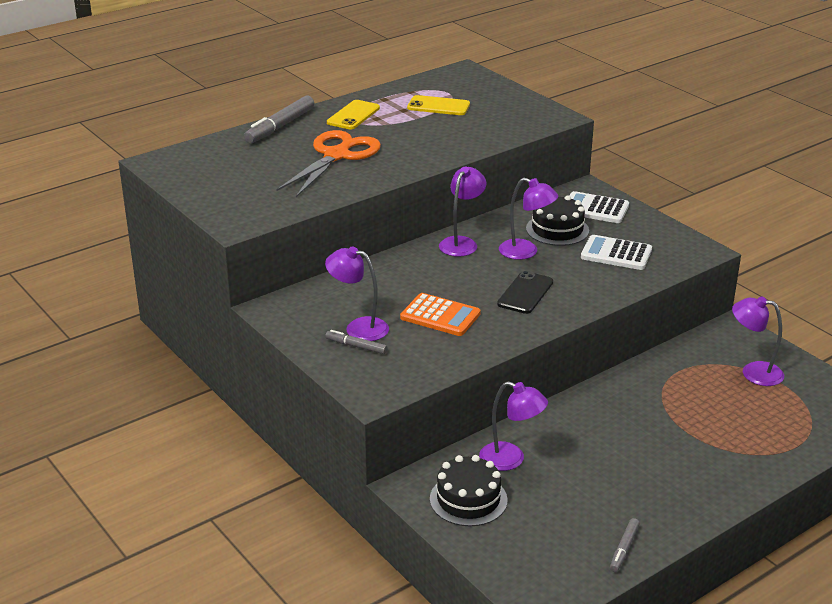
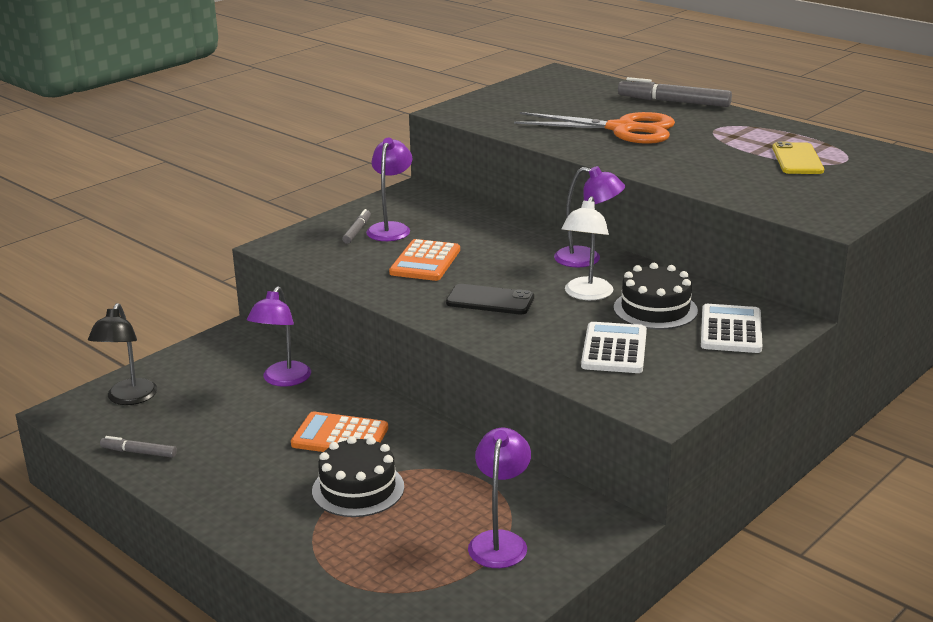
camera: 80 degrees right, 5 degrees down
yellow phone [327,100,380,129] -> none
black cake [430,455,508,526] -> black cake moved to [312,436,404,517]
purple lamp [499,178,558,260] -> white lamp [562,196,613,300]
none -> black lamp [88,303,157,405]
none -> orange calculator [291,412,388,452]

